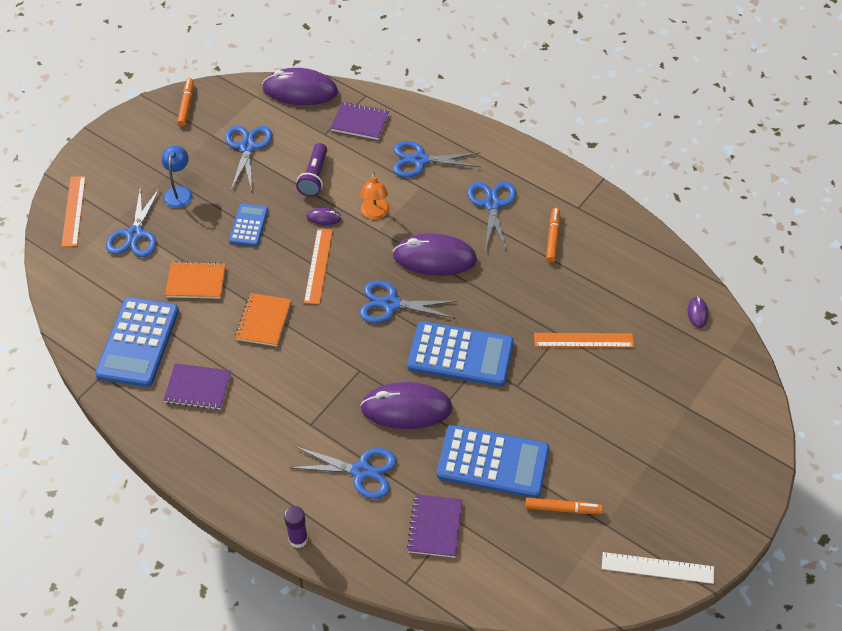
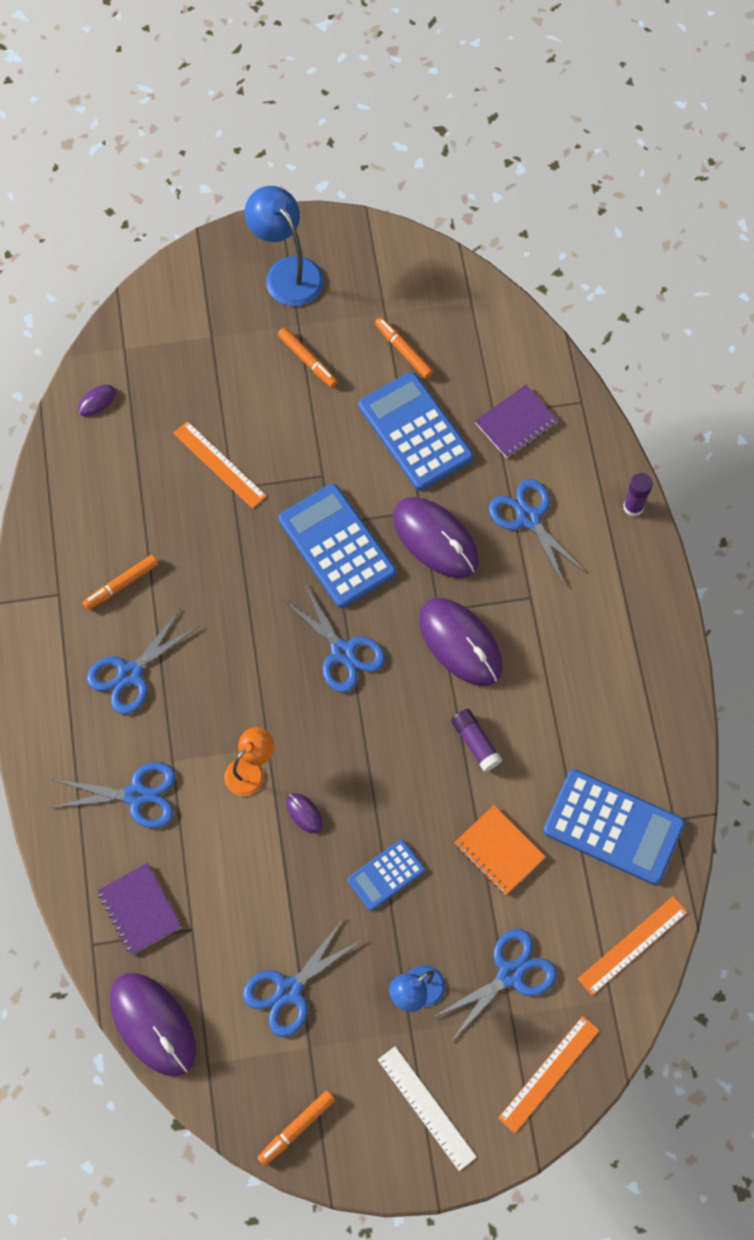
camera: 135 degrees left, 15 degrees up
blue calculator [95,297,179,387] -> blue calculator turned 60 degrees clockwise [543,769,685,885]
purple notebook [163,363,231,410] -> none
orange notebook [235,293,291,346] -> purple glue stick [451,709,502,772]
purple flashlight [296,143,327,197] -> none
orange ruler [304,228,333,304] -> orange ruler moved to [578,896,688,996]
blue scissors [393,141,481,177] -> blue scissors turned 45 degrees counterclockwise [51,762,176,828]
purple mouse [393,233,477,276] -> purple mouse moved to [419,598,503,686]
white ruler [602,552,714,584] -> white ruler moved to [378,1047,477,1171]
none -> blue lamp [245,186,324,306]
none -> orange marker [278,328,338,387]

